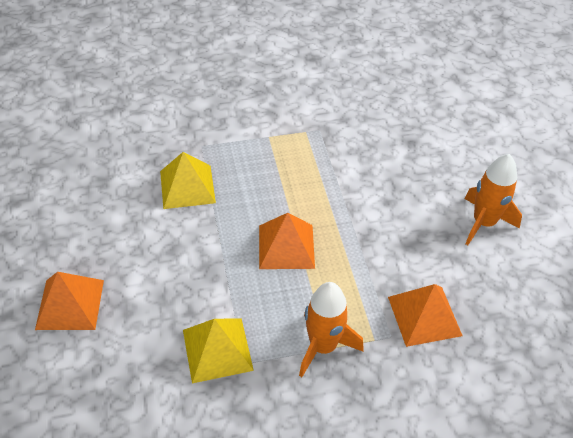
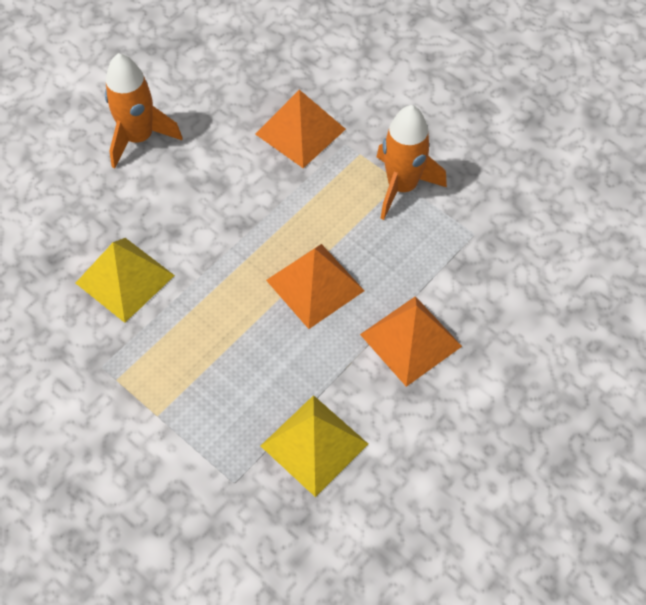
camera: 125 degrees left, 10 degrees up
orange pyramid [35,272,104,330] -> orange pyramid moved to [360,296,462,387]
yellow pyramid [183,319,254,383] -> yellow pyramid moved to [76,238,175,323]

